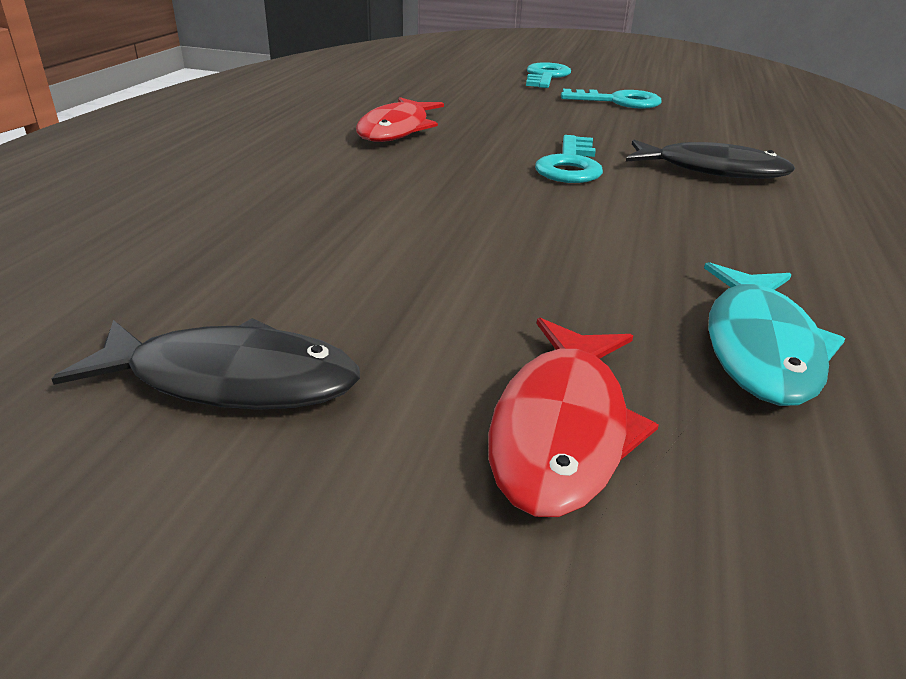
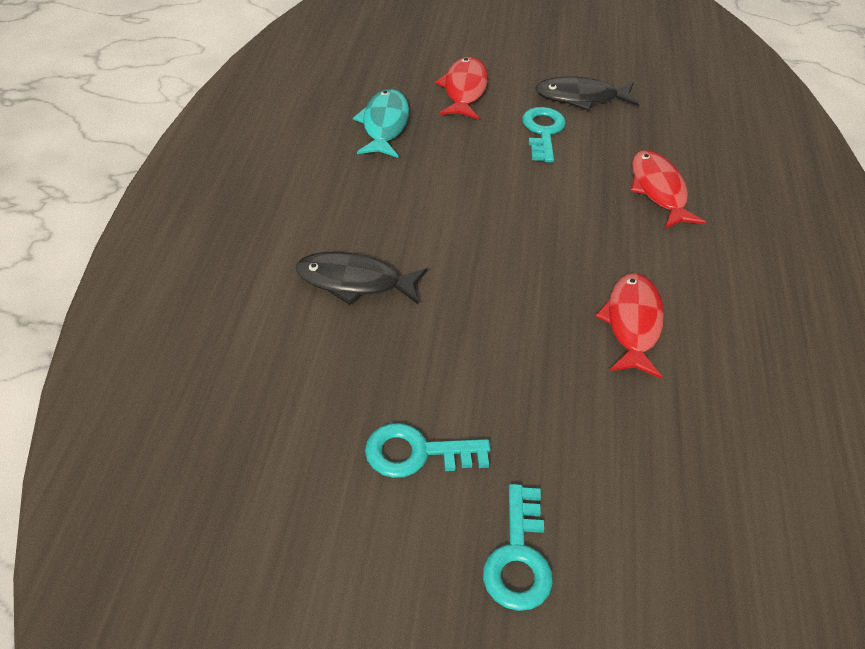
camera: 170 degrees right, 15 degrees up
turquoise key [535,135,603,183] -> turquoise key moved to [522,107,566,162]
none -> red fish [631,150,706,229]

